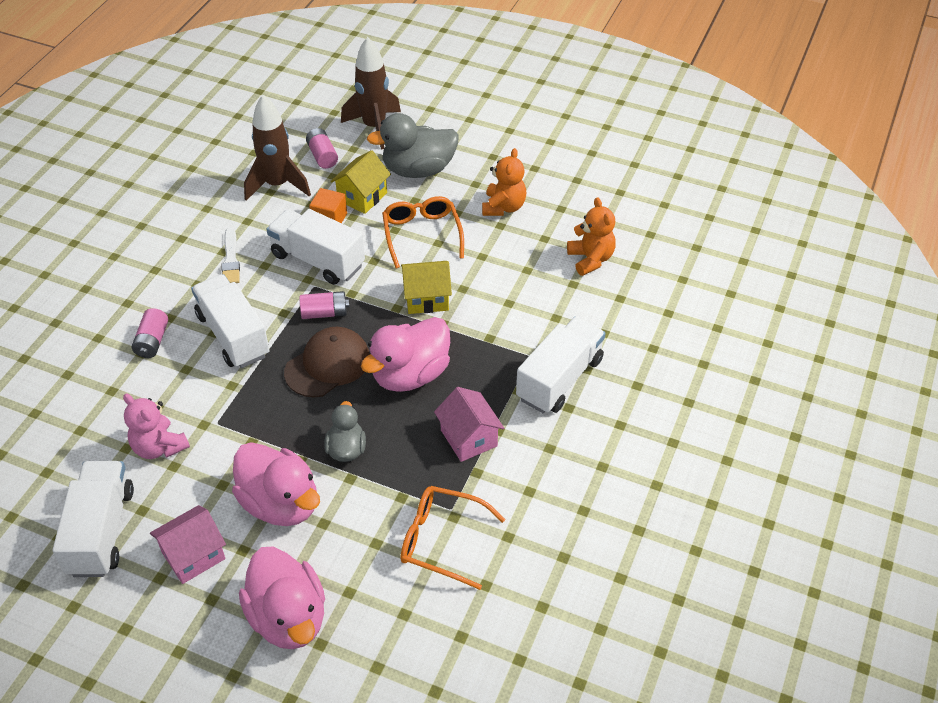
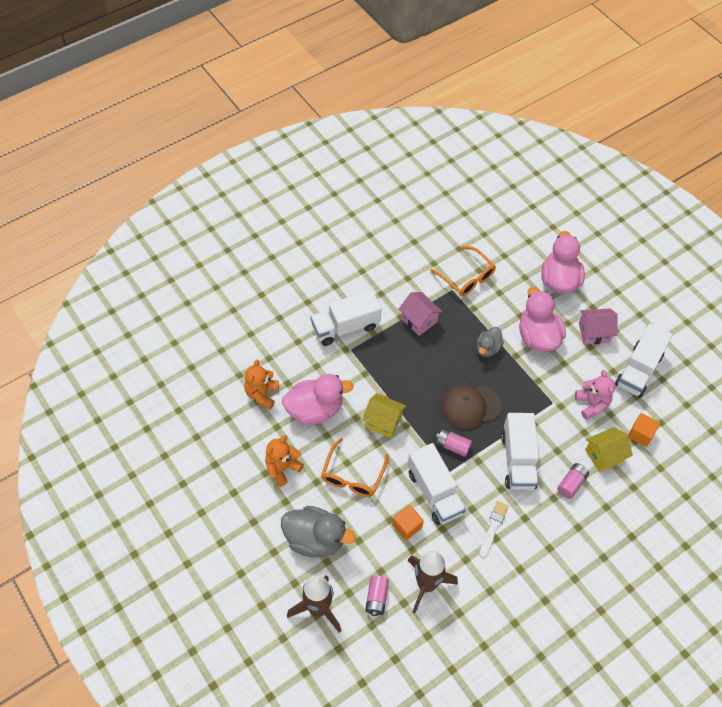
camera: 150 degrees left, 10 degrees up
yellow house [330,150,391,214] -> yellow house moved to [585,427,633,472]
pink duck [361,317,450,392] -> pink duck moved to [282,374,354,425]
pink house [434,387,504,462] -> pink house turned 45 degrees counterclockwise [398,292,442,336]
none -> orange cube [628,413,660,447]

